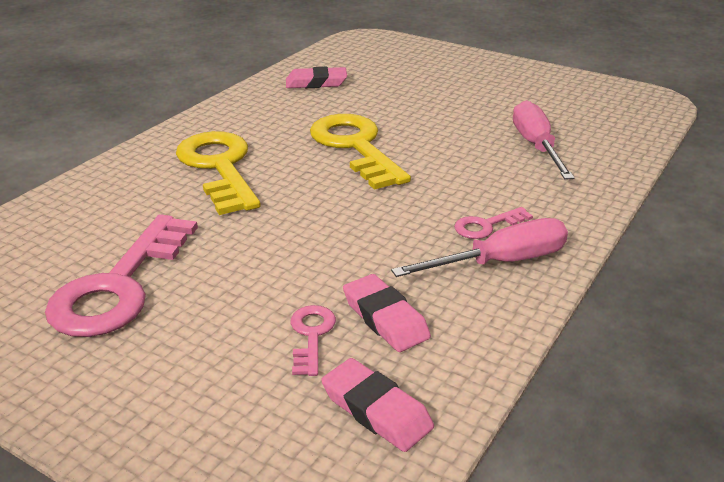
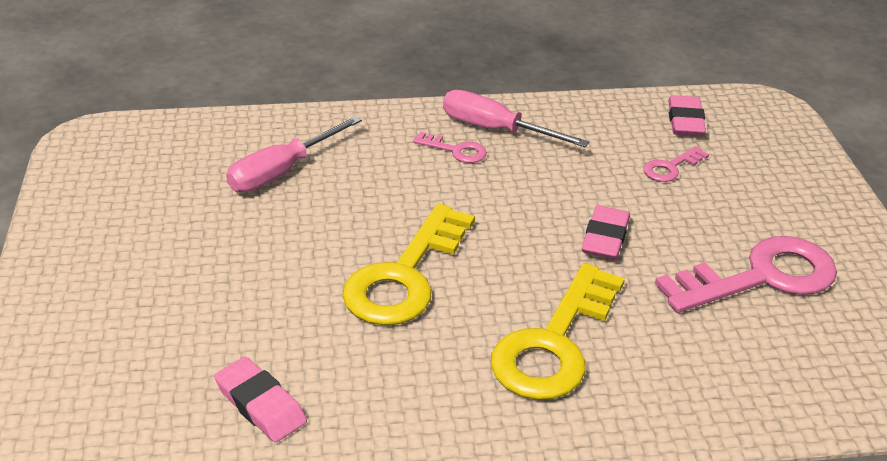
camera: 130 degrees left, 5 degrees up
pink eraser [343,274,431,352] -> pink eraser moved to [582,205,630,259]

